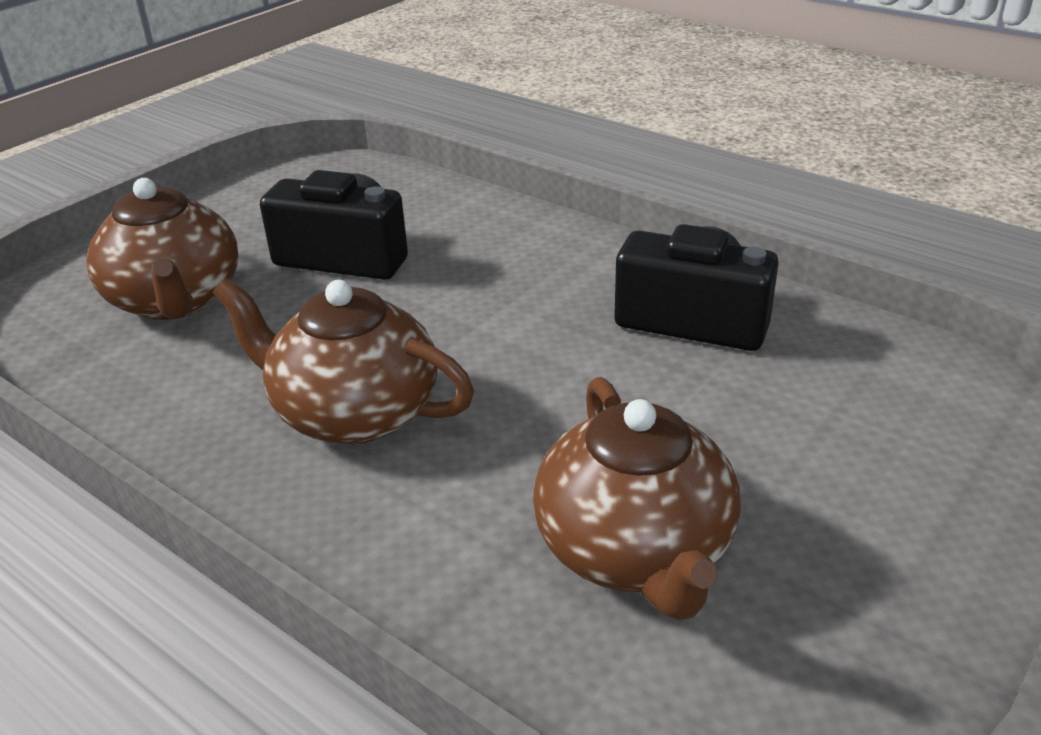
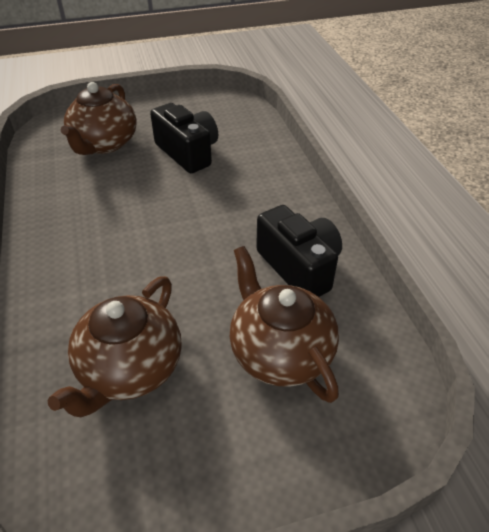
camera: 35 degrees right, 10 degrees up
brown teapot [213,278,474,444] -> brown teapot moved to [230,246,339,403]

